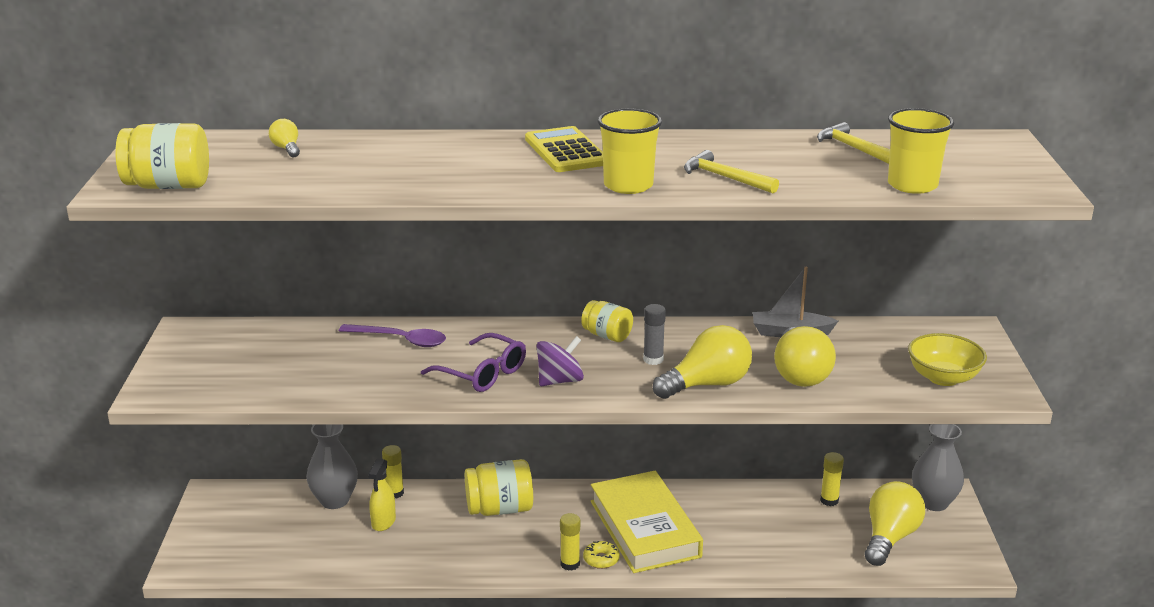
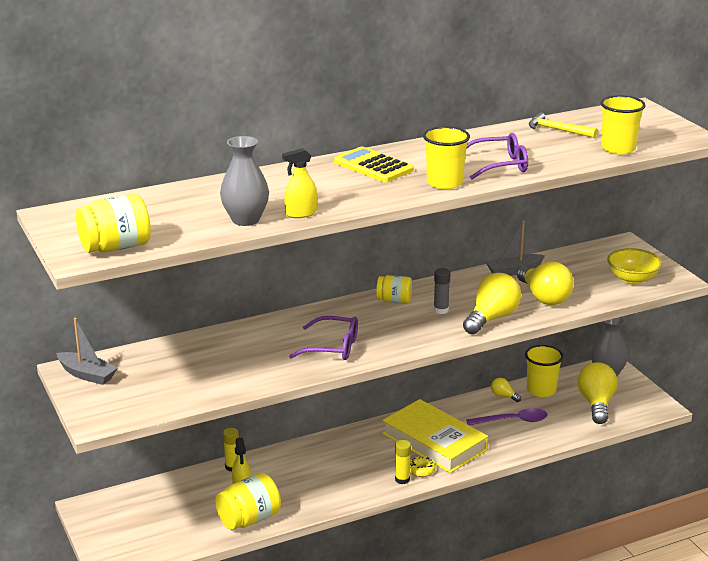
camera: 25 degrees left, 0 degrees up
yellow light bulb [269,119,300,157] -> yellow light bulb moved to [491,378,521,402]
grey vase [307,425,358,509] -> grey vase moved to [220,136,269,226]
purple spoon [339,324,446,347] -> purple spoon moved to [466,408,548,425]
yellow jar [465,459,533,516] -> yellow jar moved to [215,473,281,530]
purple spinning top [537,336,584,386] -> none
yellow hammer [684,150,779,193] -> purple glasses [466,133,528,180]
yellow glue stick [820,452,844,506] -> yellow cup [525,345,563,397]
none -> grey boat [56,318,118,385]
none -> yellow spray bottle [282,148,317,218]

